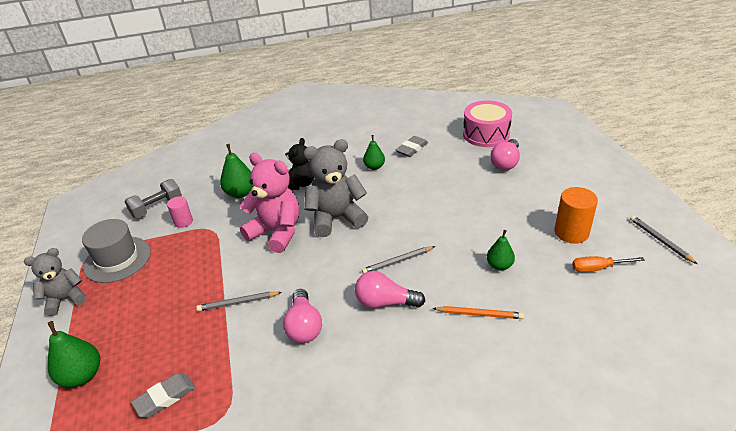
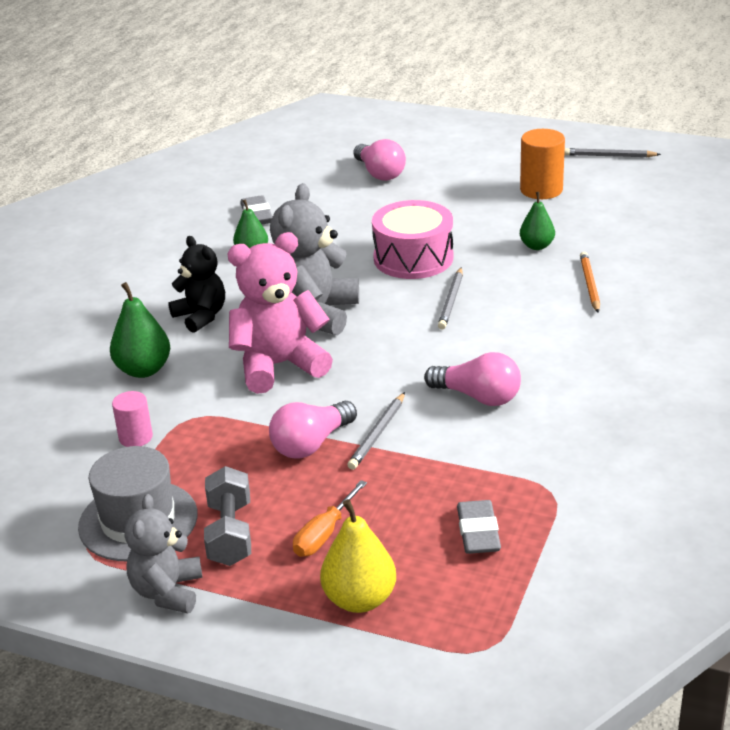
camera: 55 degrees left, 5 degrees down
green pear [47,321,100,387] -> yellow pear [320,499,396,613]
grey dumbbell [125,179,182,218] -> grey dumbbell moved to [204,466,251,566]
pink light bulb [355,271,425,308] -> pink light bulb moved to [269,401,357,459]
orange pencil [432,306,524,319] -> orange pencil turned 45 degrees counterclockwise [580,252,600,313]
pink drum [463,100,512,147] -> pink drum moved to [372,200,453,279]
orange screwdriver [572,256,645,272] -> orange screwdriver moved to [293,480,367,557]

